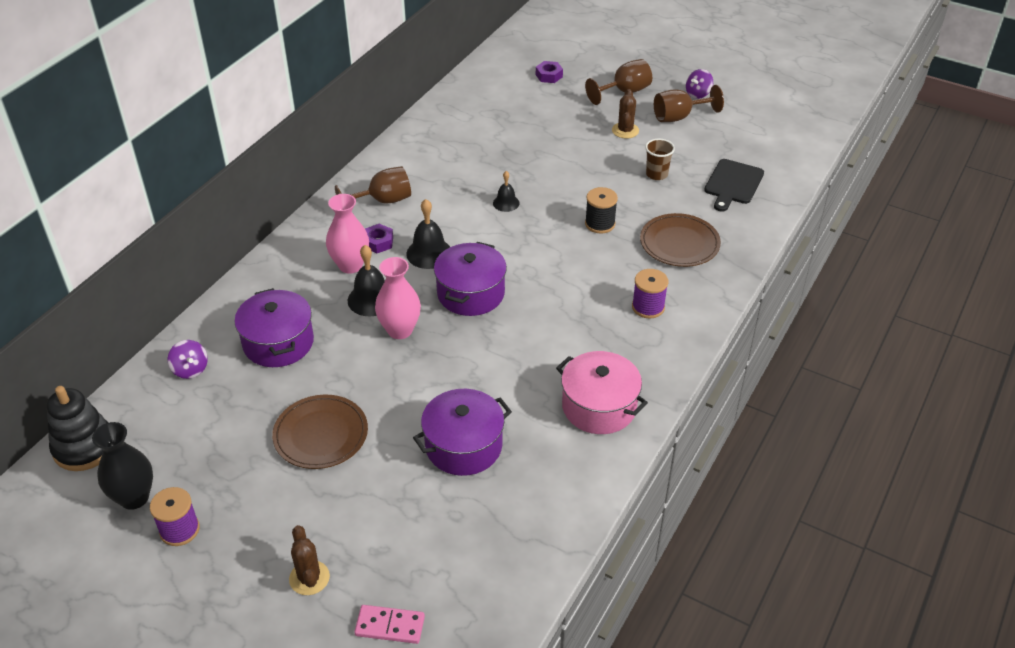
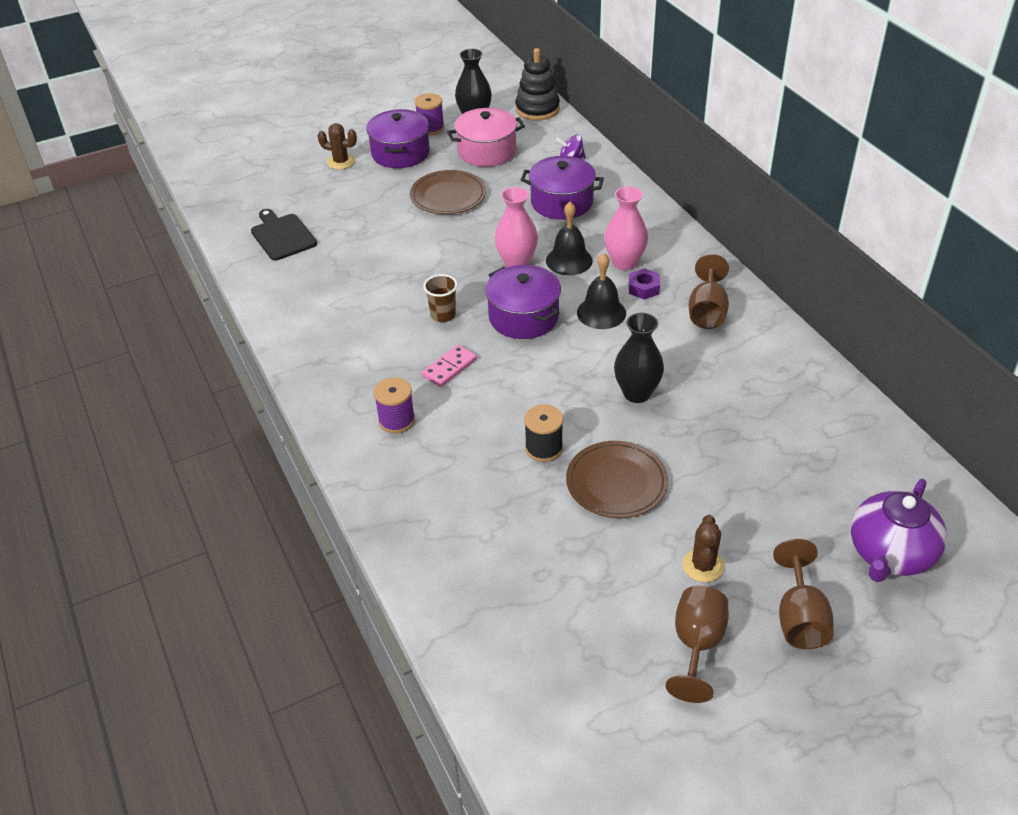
camera: 125 degrees right, 0 degrees up
pink domino [354,605,425,644] -> pink domino moved to [422,344,477,387]
purple pot [413,389,512,476] -> purple pot moved to [366,109,430,168]
black bell [493,171,520,212] -> black vase [614,313,664,403]
purple nut [536,61,563,83] -> purple teapot [851,479,947,582]
pink pot [556,351,648,434] -> pink pot moved to [447,108,525,167]
brown cactus [612,89,639,138] -> brown cactus turned 60 degrees clockwise [682,515,725,582]
brown plate [640,213,721,267] -> brown plate moved to [566,441,668,518]
brown cup [645,139,675,180] -> brown cup moved to [423,274,458,322]
purple spinning top [686,69,713,99] -> none
black cutting board [704,159,764,212] -> black cutting board moved to [251,209,317,261]

